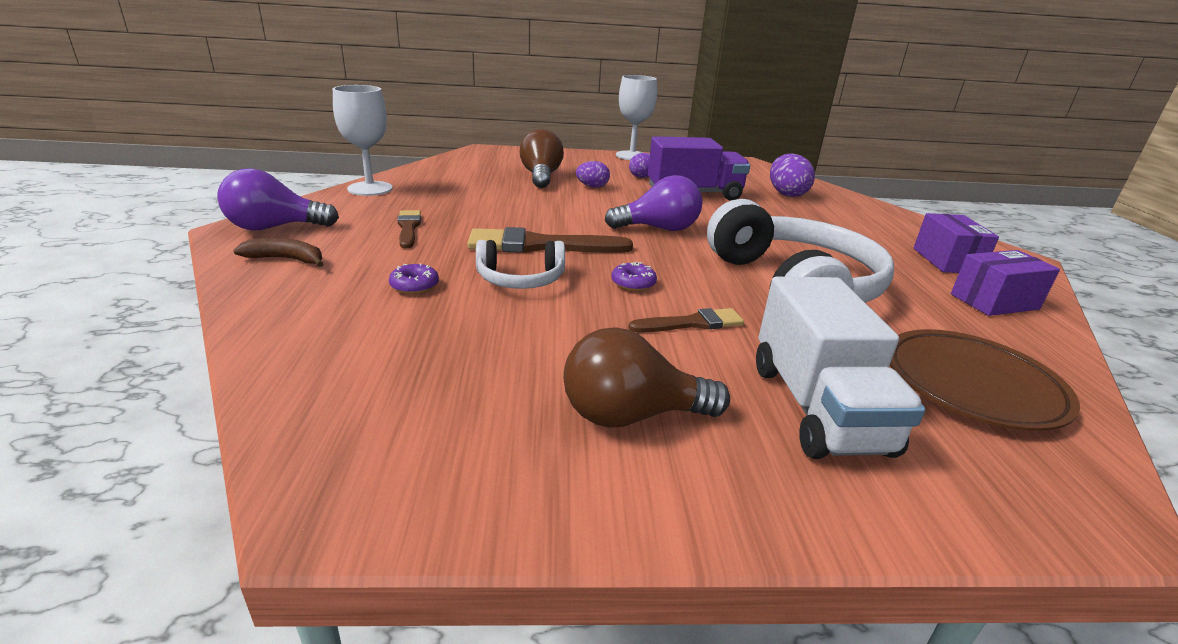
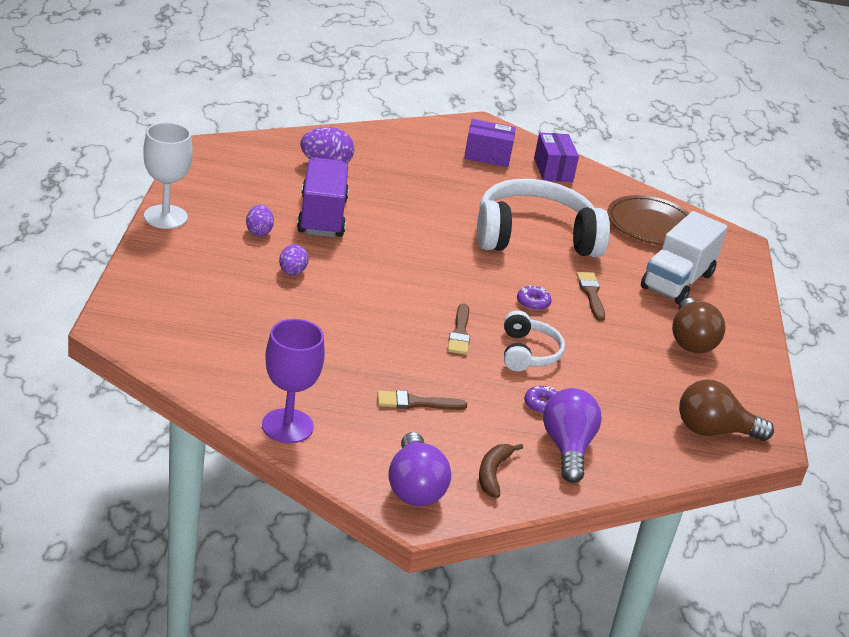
camera: 85 degrees left, 5 degrees up
white goblet [333,85,393,196] -> purple goblet [262,319,325,443]
brown brush [467,227,633,253] -> brown brush [448,303,470,355], size x0.58
brown light bulb [519,129,564,188] -> brown light bulb moved to [679,379,774,441]
purple light bulb [605,175,702,231] -> purple light bulb moved to [543,388,602,483]
white truck [756,277,926,459] -> white truck turned 120 degrees clockwise [641,211,727,305]

